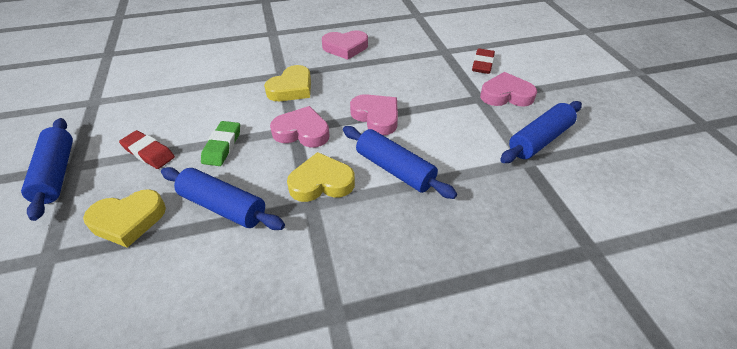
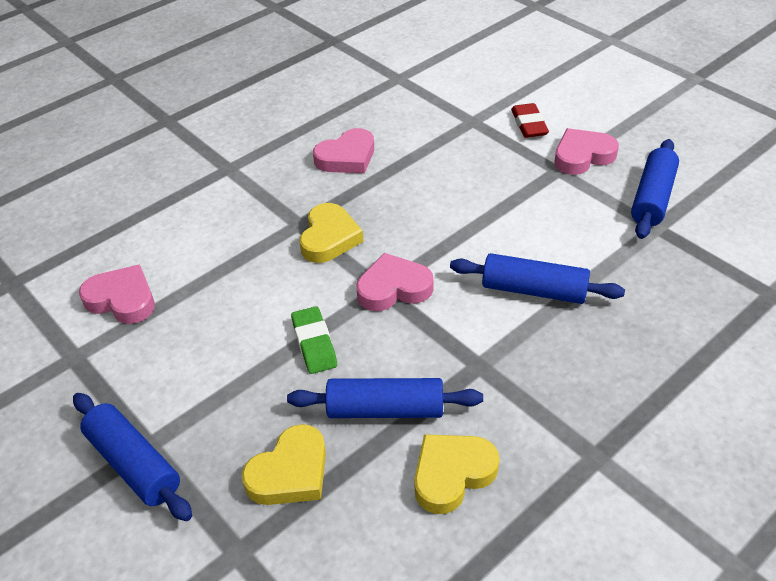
camera: 25 degrees left, 0 degrees up
red eraser [119,130,175,169] -> none
yellow heart [287,152,355,202] -> yellow heart moved to [414,434,500,514]
pink heart [350,94,398,135] -> pink heart moved to [79,264,155,324]

